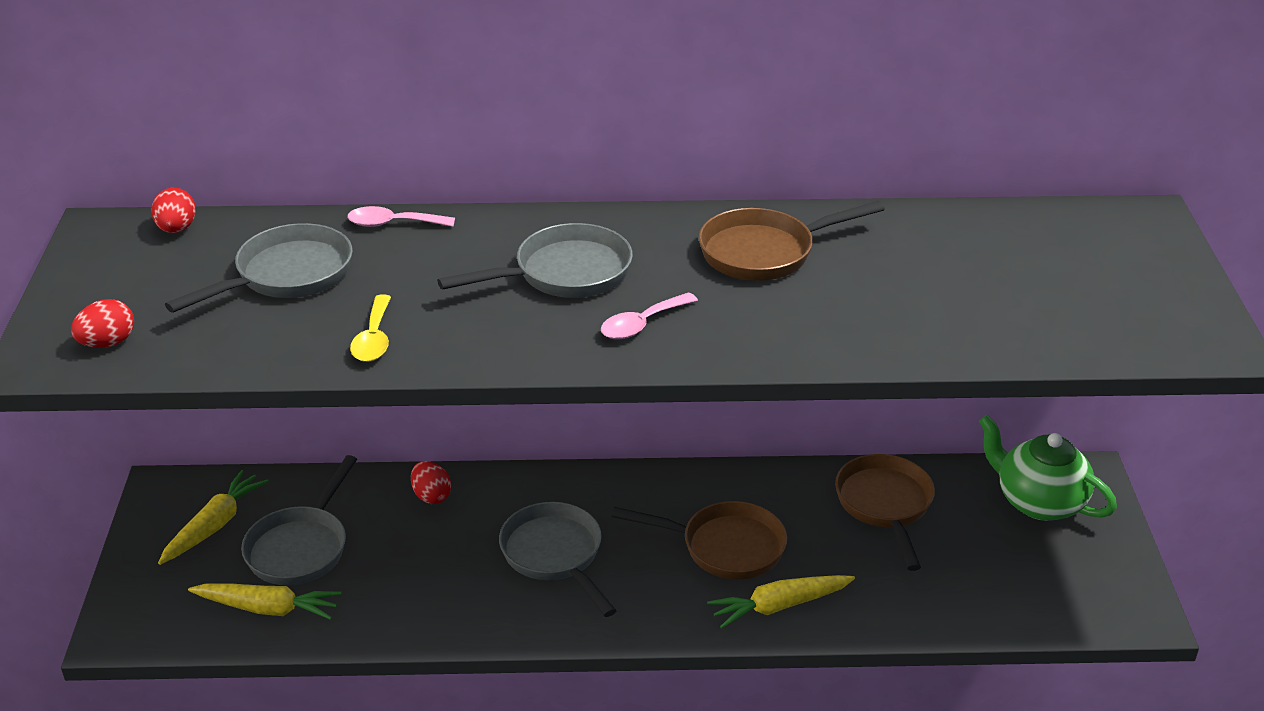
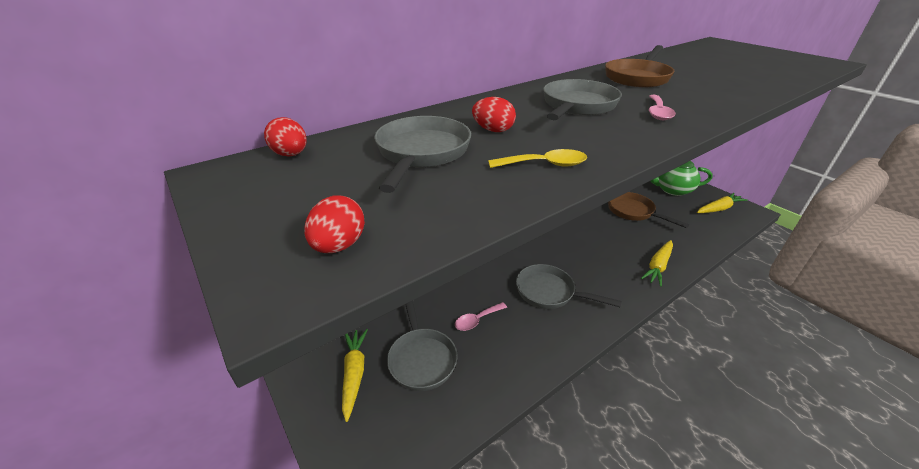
camera: 35 degrees left, 0 degrees up
yellow carrot [188,583,341,620] -> yellow carrot moved to [697,193,748,213]
pink spoon [347,206,455,227] -> pink spoon moved to [455,302,507,331]
yellow spoon [350,295,391,362] -> yellow spoon turned 60 degrees counterclockwise [488,149,587,168]
red egg [411,461,451,504] -> red egg moved to [472,97,516,132]
brown pan [611,501,787,580] -> none

